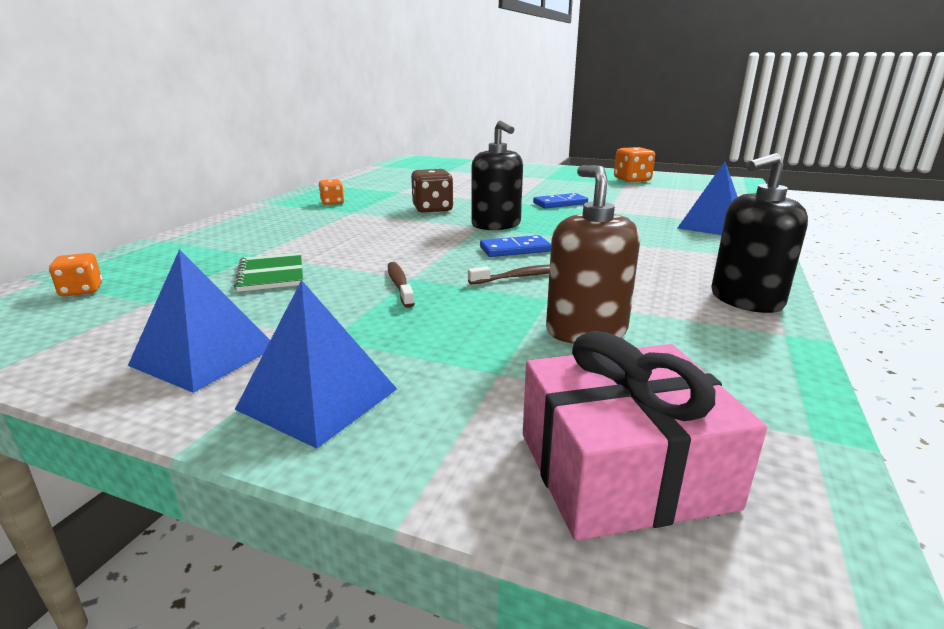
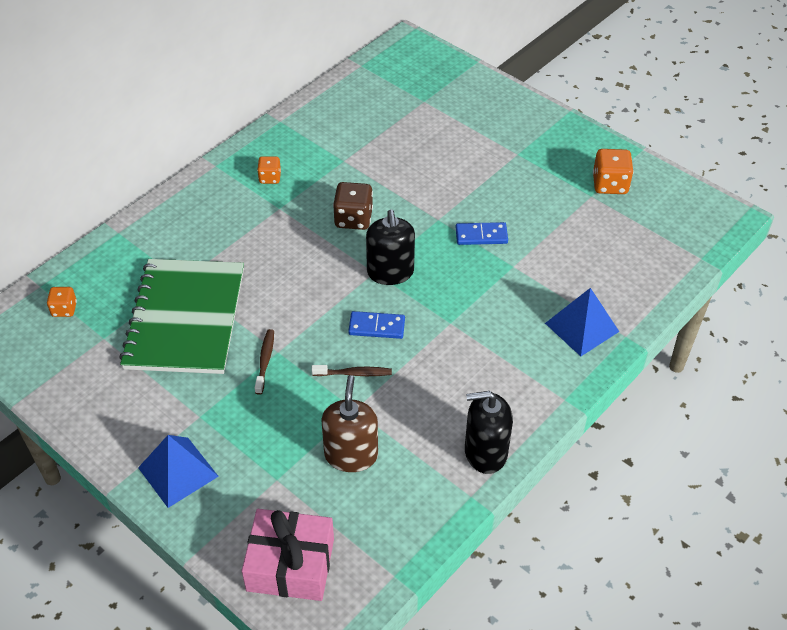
camera: 20 degrees right, 25 degrees up
blue pyramid [128,249,270,393] -> none
green notebook [234,252,303,292] -> green notebook [119,259,244,374], size x2.26

